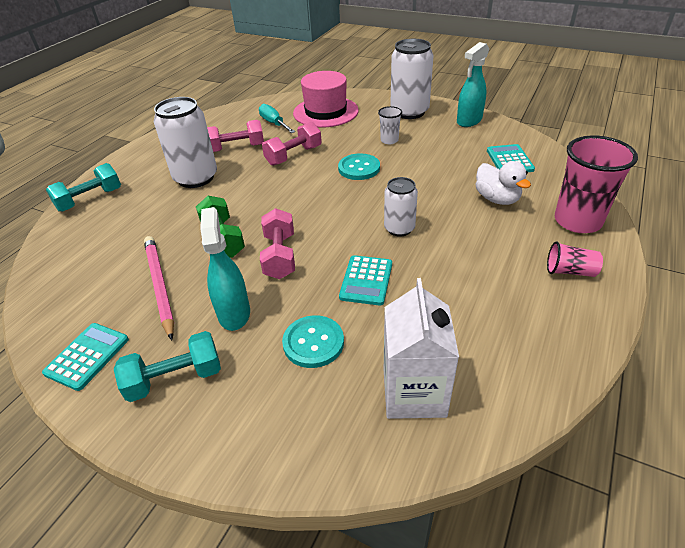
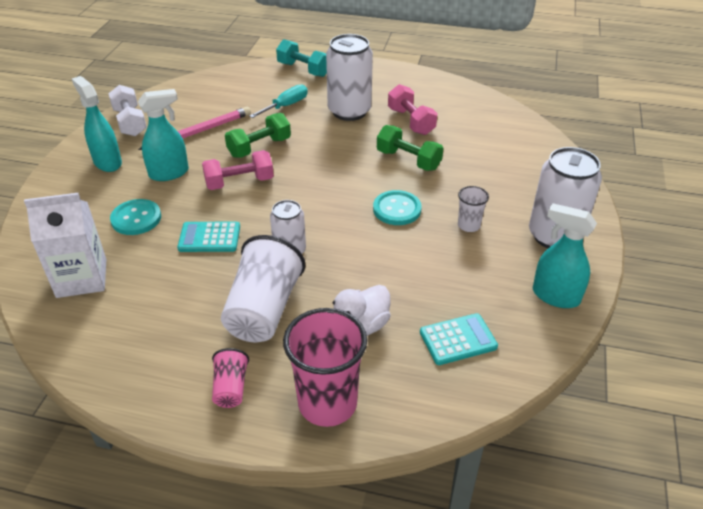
camera: 75 degrees right, 0 degrees up
turquoise calculator [42,323,129,391] -> white dumbbell [108,85,147,136]
turquoise dumbbell [114,331,221,402] -> turquoise spray bottle [72,76,122,172]
turquoise screwdriver [259,104,295,133] -> turquoise screwdriver moved to [250,84,308,118]
pink dumbbell [262,122,322,166] -> green dumbbell [377,125,443,171]
pink hat [293,71,359,127] -> none
none -> white cup [221,235,306,342]

